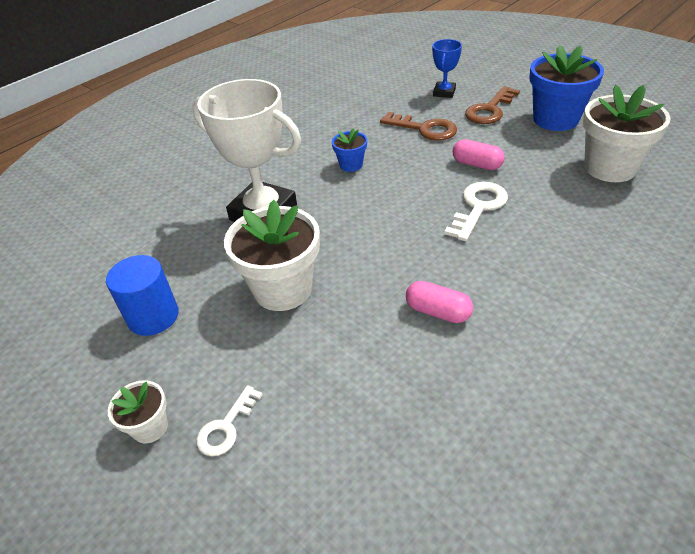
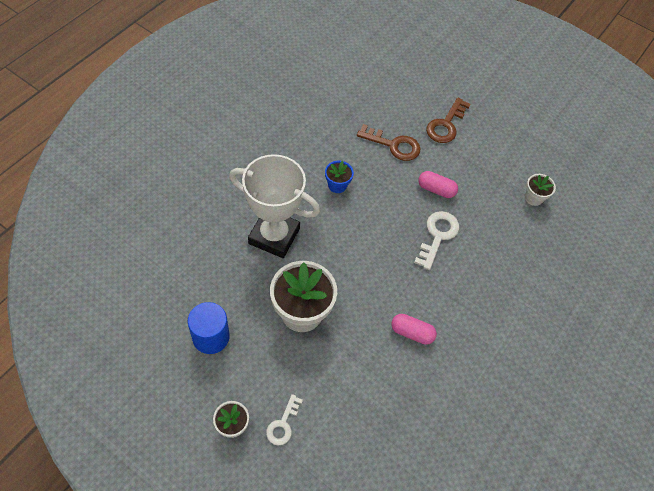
camera: 15 degrees left, 15 degrees up
blue trophy [432,39,462,98] -> none
blue flower pot [529,45,604,131] -> none
white flower pot [583,85,670,182] -> white flower pot [525,174,556,206], size x0.50

